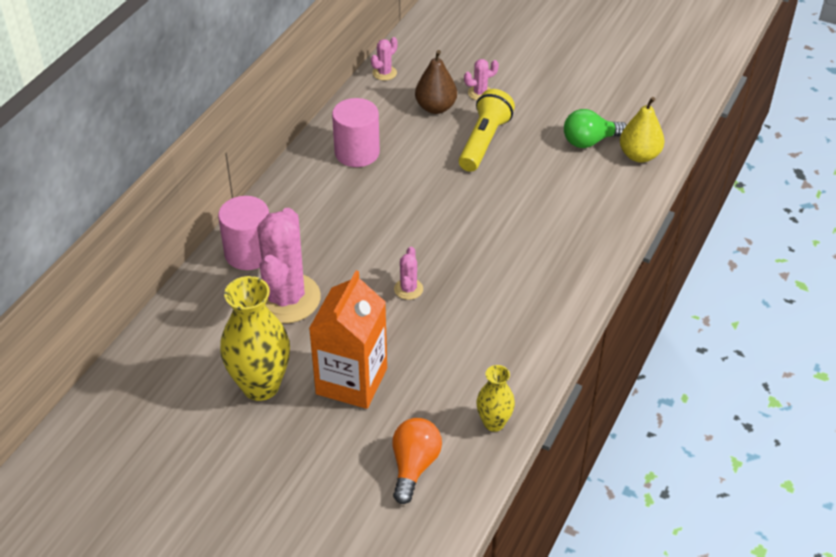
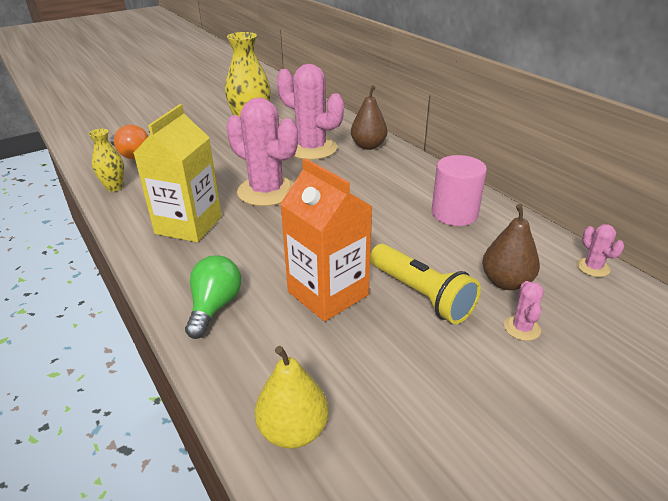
camera: 120 degrees right, 10 degrees down
pink cylinder [218,196,269,270] -> brown pear [351,85,387,150]
orange carton [309,270,387,409] -> orange carton moved to [280,158,372,322]
pink cactus [394,247,423,300] -> pink cactus [226,98,298,206], size x2.34
green light bulb [564,109,627,148] -> green light bulb moved to [185,255,241,339]
none -> yellow carton [134,104,222,242]

